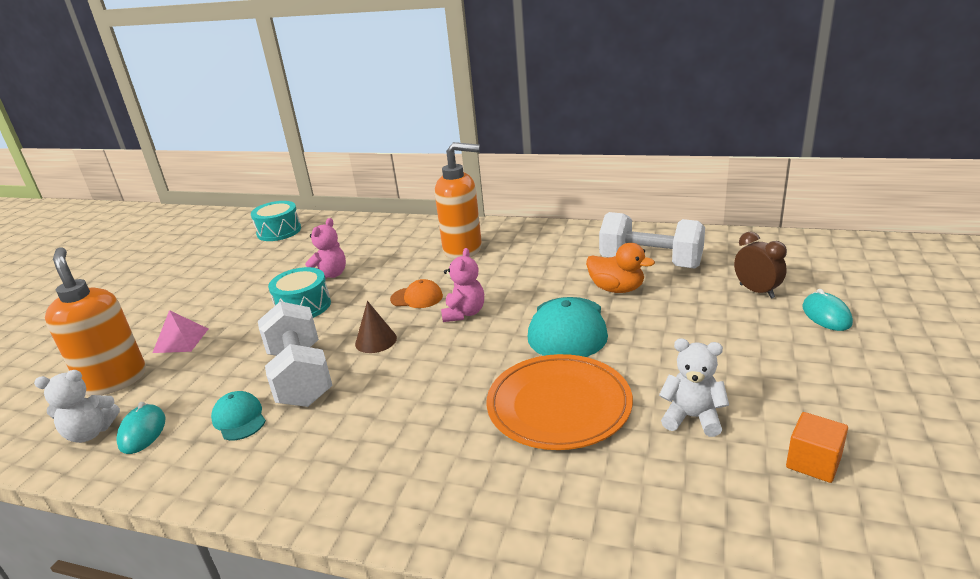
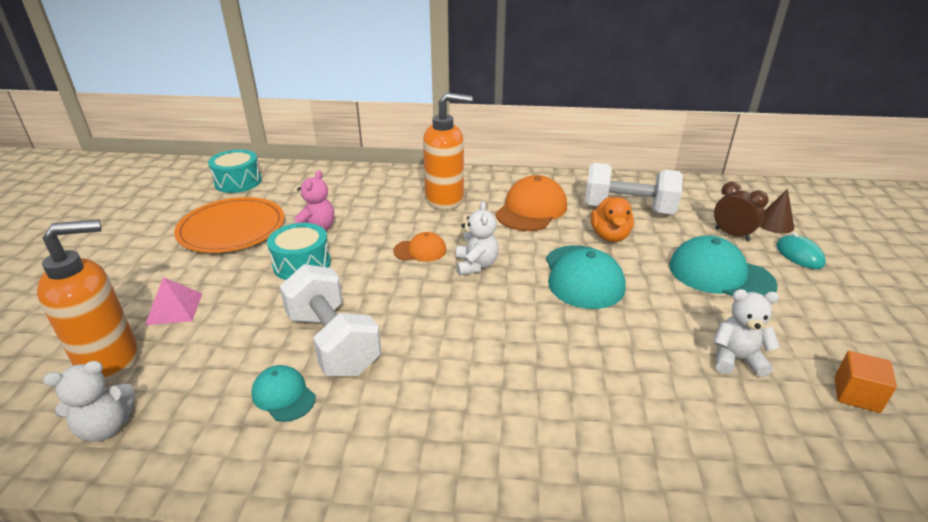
camera: 15 degrees left, 5 degrees up
orange soap dispenser [45,247,146,396] -> orange soap dispenser turned 105 degrees clockwise [37,219,138,382]
turquoise mouse [116,402,166,454] -> none
brown cone [355,301,397,353] -> brown cone moved to [760,189,794,234]
pink teddy bear [441,248,484,322] -> white teddy bear [456,201,499,276]
orange plate [487,354,633,450] -> orange plate moved to [174,197,285,253]
orange duck [586,243,655,293] -> orange duck turned 75 degrees clockwise [591,197,634,242]
none -> orange cap [495,175,567,231]
none -> turquoise cap [669,236,778,296]

